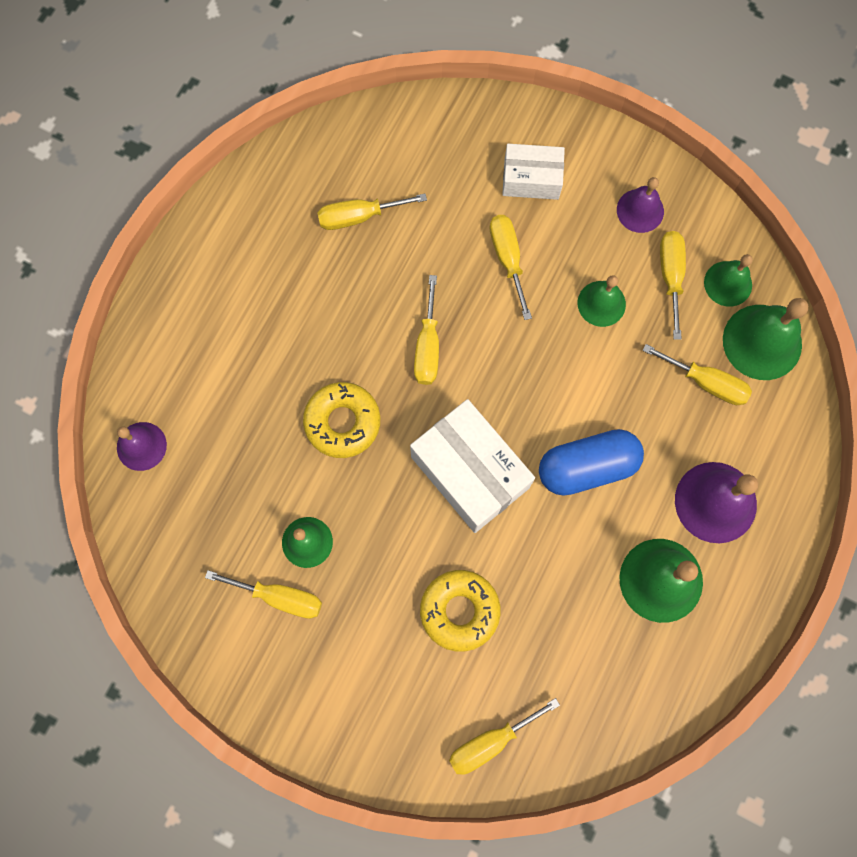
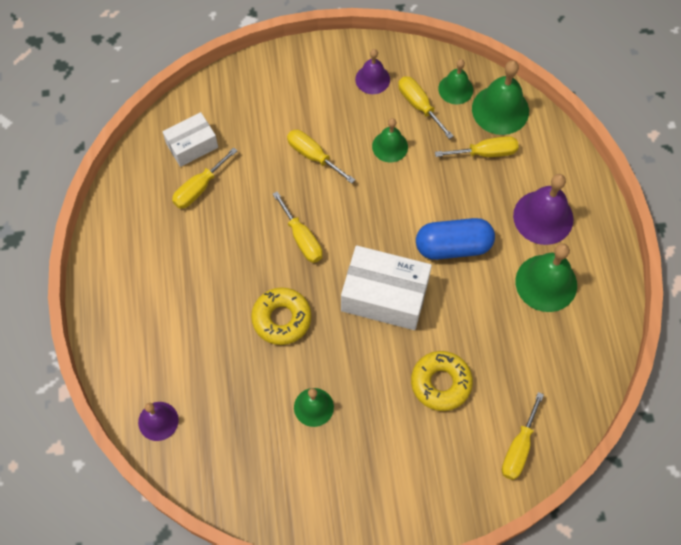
camera: 35 degrees left, 10 degrees down
yellow screwdriver [205,570,322,619] -> none
white box [502,144,565,200] -> white box moved to [162,112,218,167]
blue capsule [539,429,644,496] -> blue capsule turned 45 degrees clockwise [416,218,495,260]

